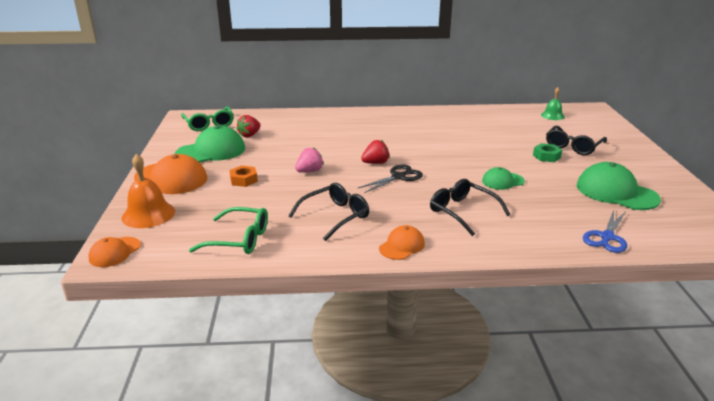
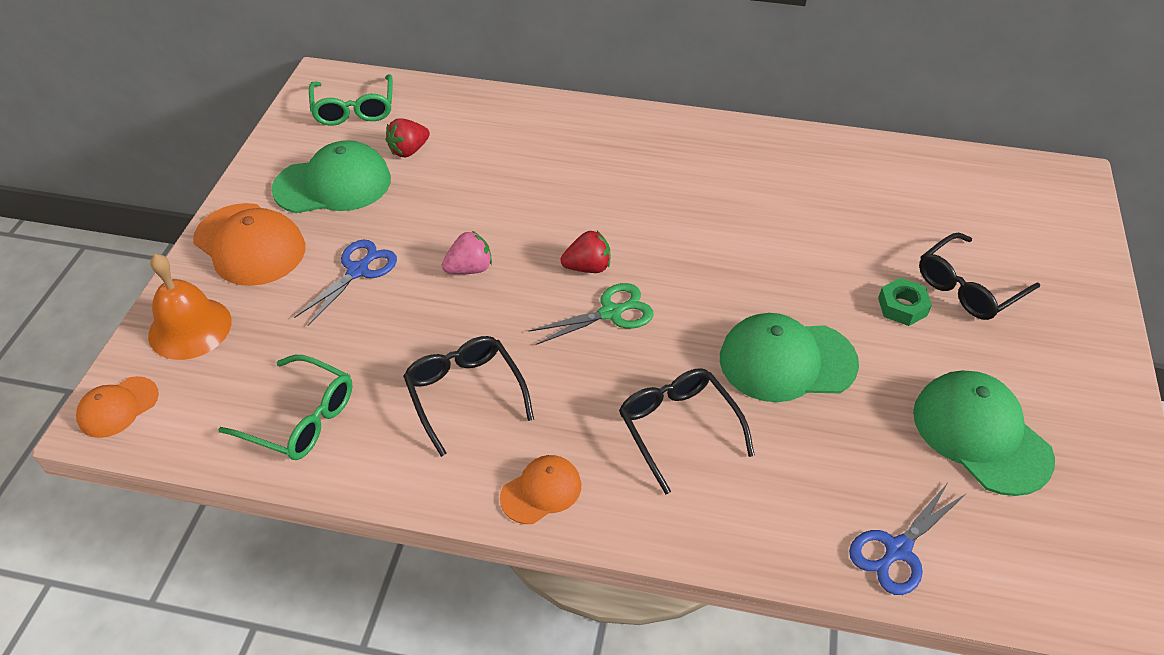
camera: 15 degrees right, 20 degrees up
orange nut [229,165,258,187] -> blue scissors [294,240,397,326]
black glasses [289,183,369,241] -> black glasses turned 90 degrees counterclockwise [403,336,534,457]
black scissors [358,164,423,193] -> green scissors [529,283,654,345]
green cap [482,167,525,190] -> green cap [720,313,859,402], size x1.78
green bell [541,87,565,120] -> none

